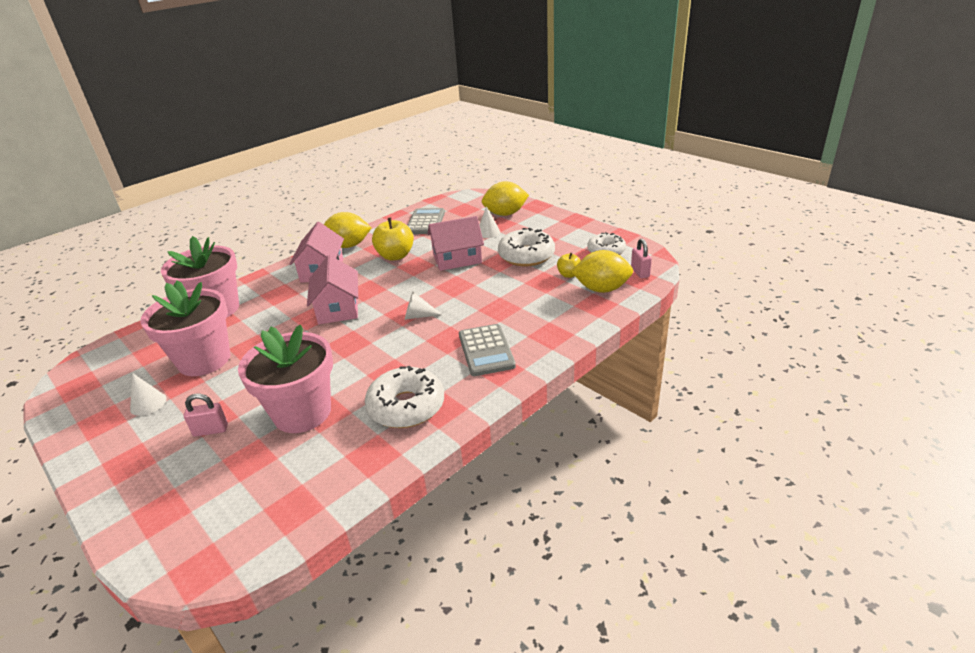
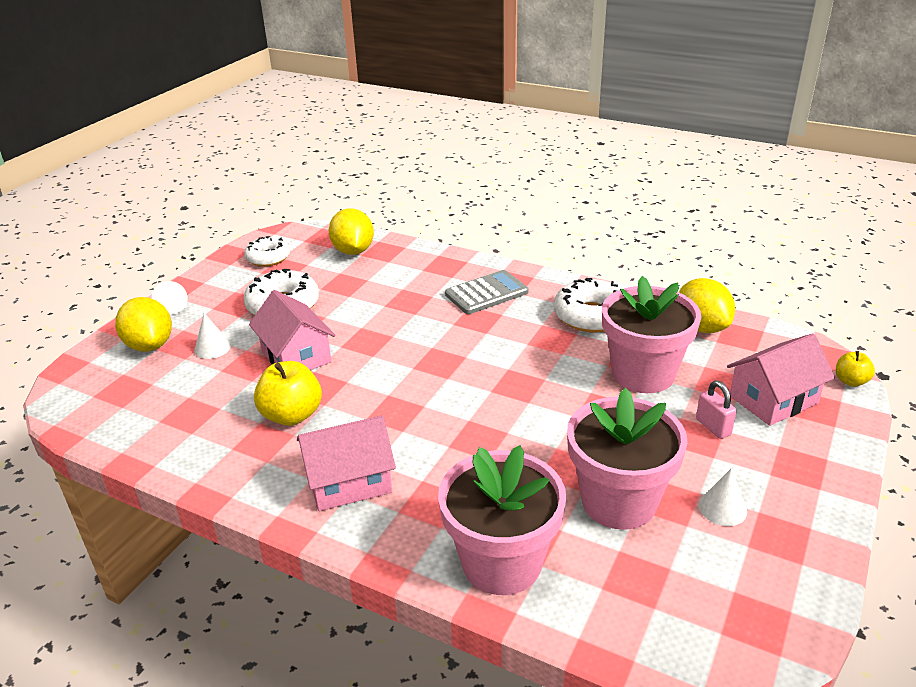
camera: 110 degrees left, 0 degrees up
pink house [307,255,358,324] -> pink house moved to [727,333,835,426]
yellow lemon [324,212,372,248] -> yellow lemon moved to [679,278,735,333]
white cone [405,291,442,320] -> white cone moved to [152,281,187,315]
grey calculator [407,208,445,234] -> none
yellow apple [557,253,581,278] -> yellow apple moved to [836,351,875,387]
pink padlock [631,239,652,278] -> none

